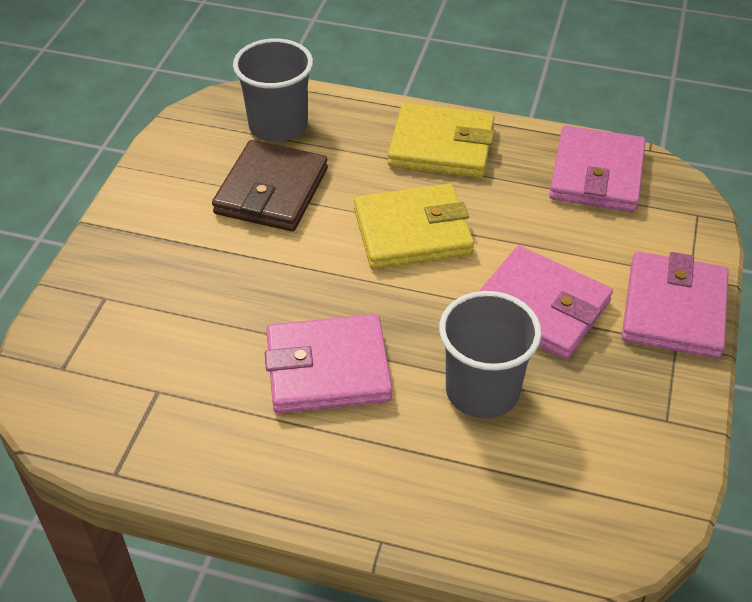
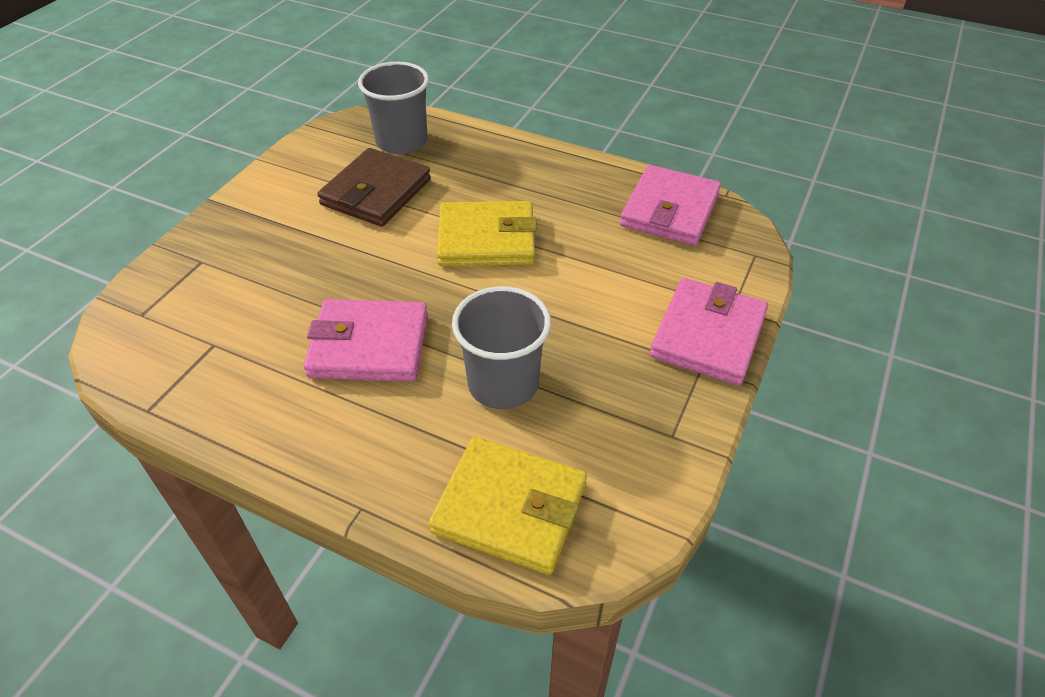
camera: 10 degrees right, 0 degrees up
yellow wallet [388,103,494,178] -> yellow wallet moved to [429,437,587,575]
pink wallet [480,246,613,359] -> none

